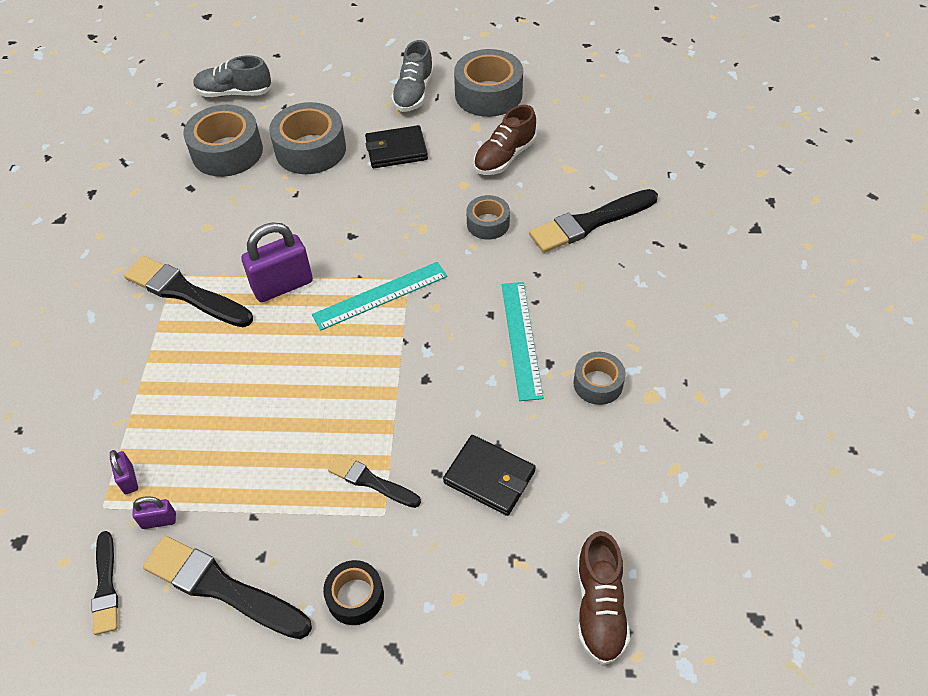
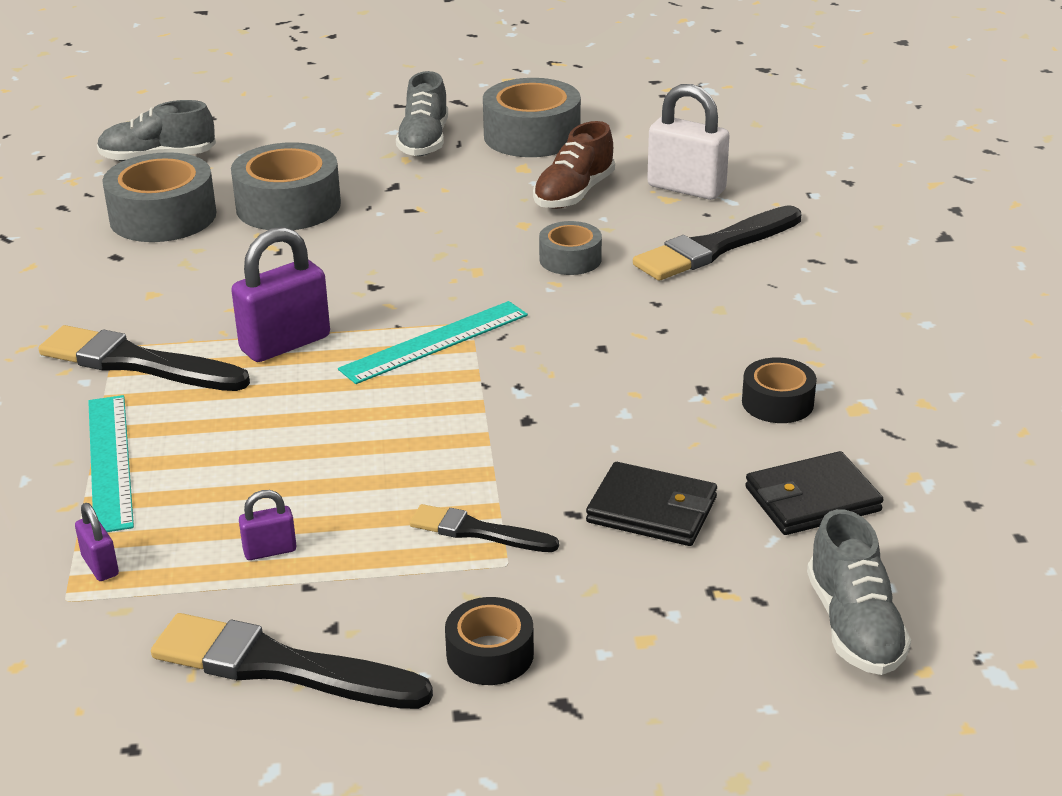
camera: 10 degrees left, 20 degrees down
black brush [92,531,118,635] -> none
purple padlock [132,496,176,529] -> purple padlock moved to [239,490,297,560]
black wallet [365,125,428,168] -> black wallet moved to [745,451,884,535]
turquoise ruler [502,282,544,401] -> turquoise ruler moved to [88,395,134,532]
grey tape [573,352,625,405] -> black tape [742,358,817,423]
brown shoe [577,531,630,665] -> grey shoe [807,509,911,675]
none -> white padlock [647,84,730,200]

